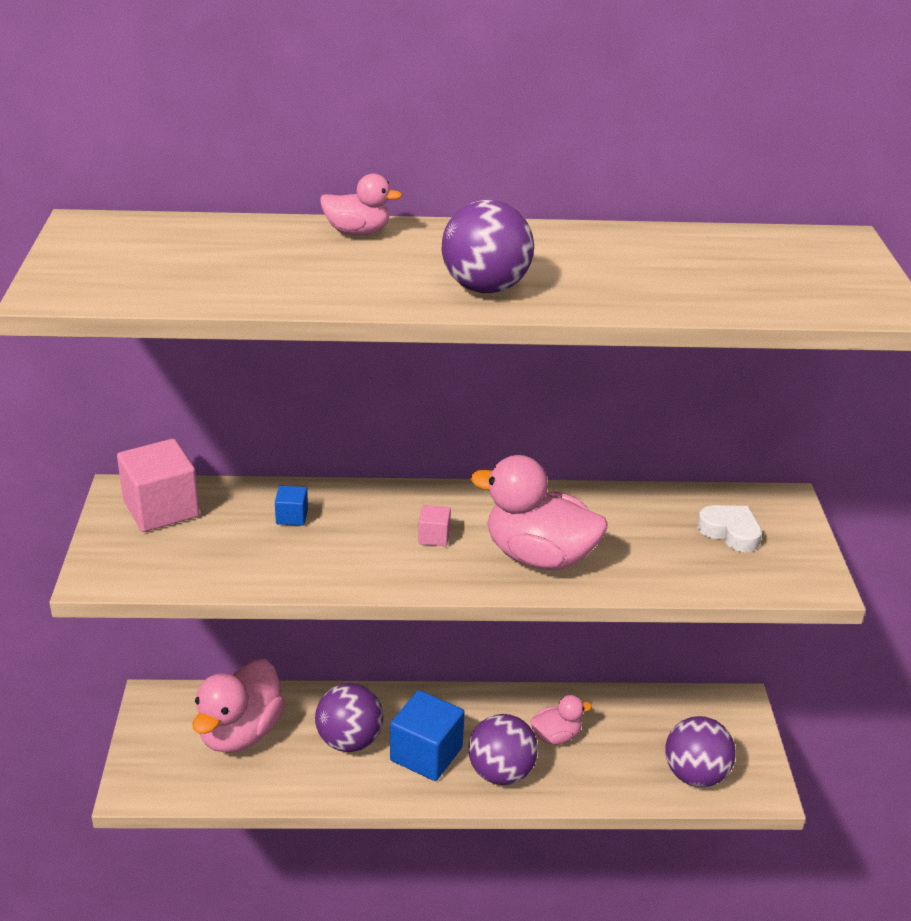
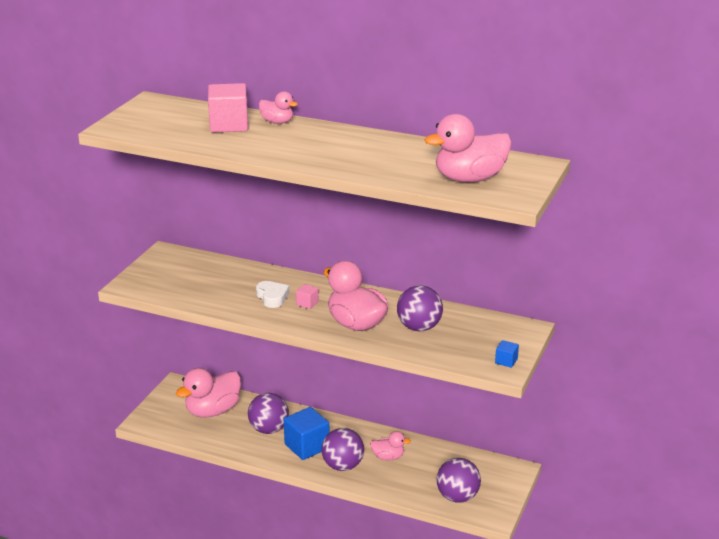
camera: 25 degrees right, 5 degrees down
pink cube [117,439,200,532] -> pink cube moved to [208,83,248,133]
blue cube [275,486,308,526] -> blue cube moved to [495,340,519,368]
purple ball [442,200,534,293] -> purple ball moved to [397,285,443,332]
white heart [697,505,762,552] -> white heart moved to [256,281,289,308]
none -> pink duck [424,114,512,183]

